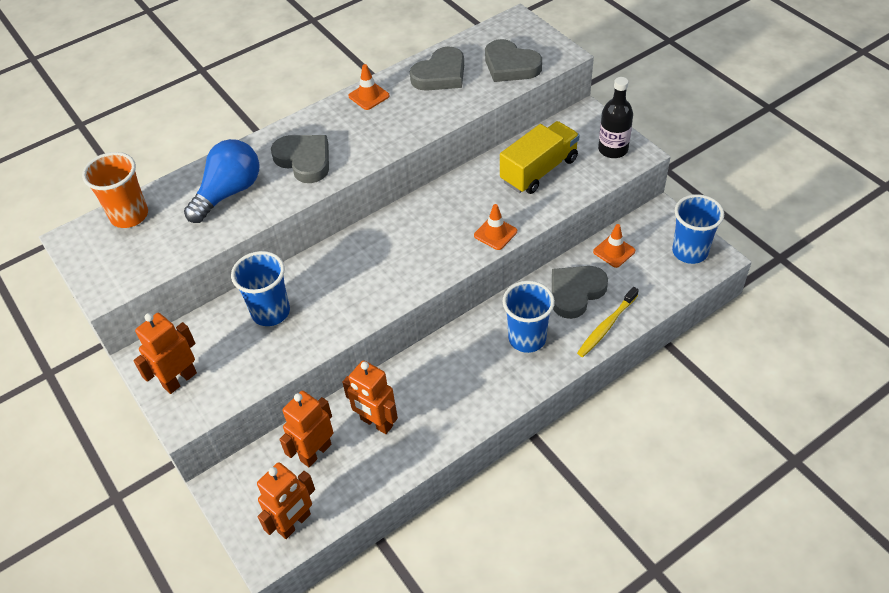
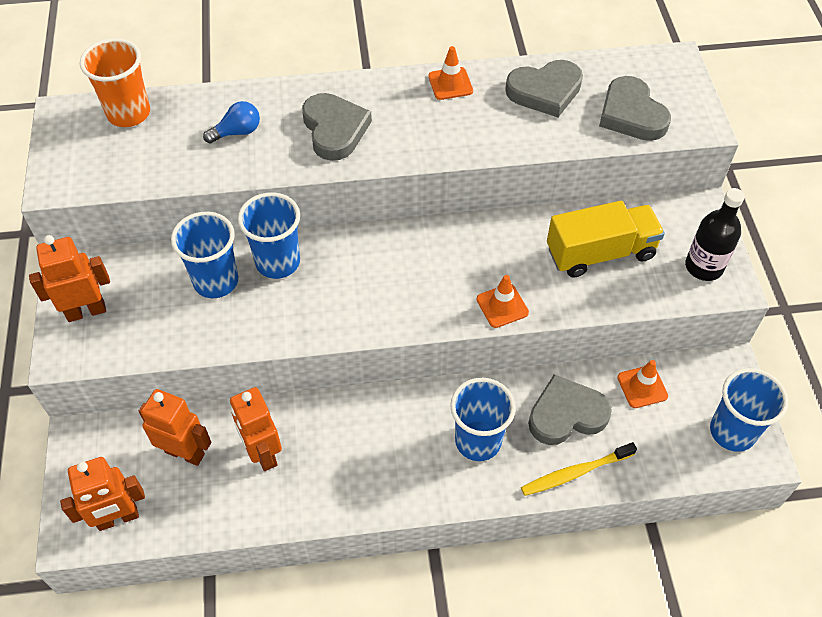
camera: 25 degrees right, 5 degrees up
blue light bulb [184,139,259,223] -> blue light bulb [203,101,260,143], size x0.54
orange robot [279,391,333,467] -> orange robot turned 45 degrees clockwise [139,389,211,466]
none -> blue cup [238,192,300,279]

